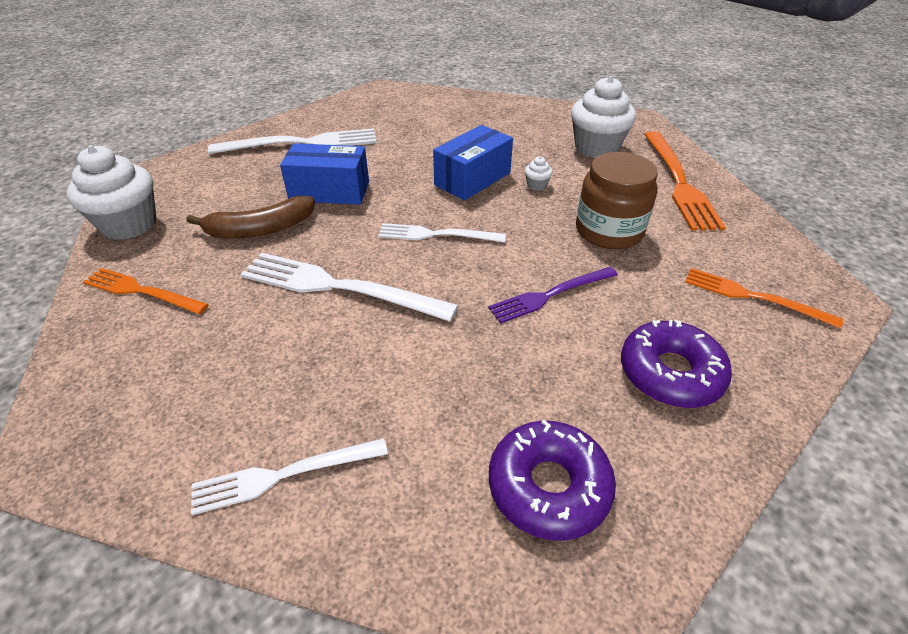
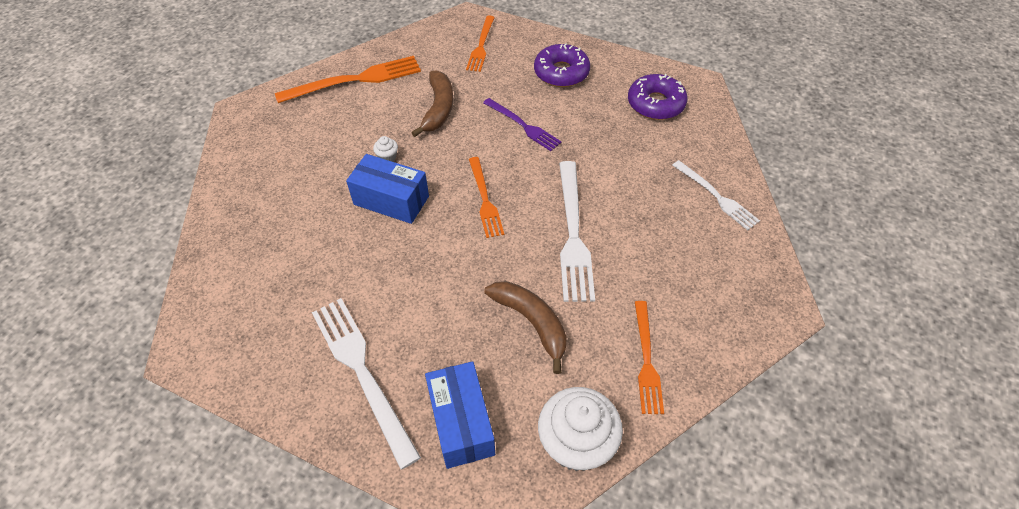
camera: 110 degrees left, 10 degrees up
blue box [280,143,369,205] -> blue box moved to [425,361,495,469]
white fork [378,223,506,243] -> orange fork [469,157,504,238]
white cupcake [571,76,636,158] -> none
brown jar [576,152,658,249] -> brown banana [411,70,453,137]

